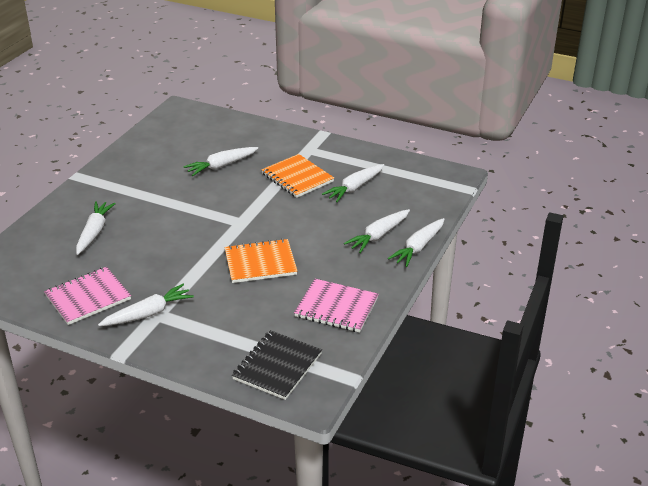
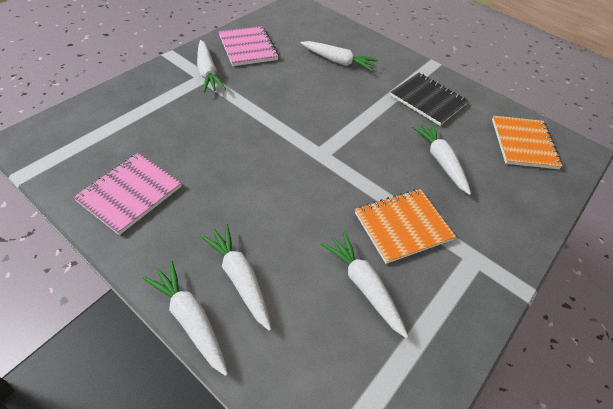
camera: 100 degrees right, 15 degrees up
orange notebook [224,239,297,283] -> orange notebook moved to [492,116,563,169]
black notebook [232,330,322,400] -> black notebook moved to [390,73,468,126]

